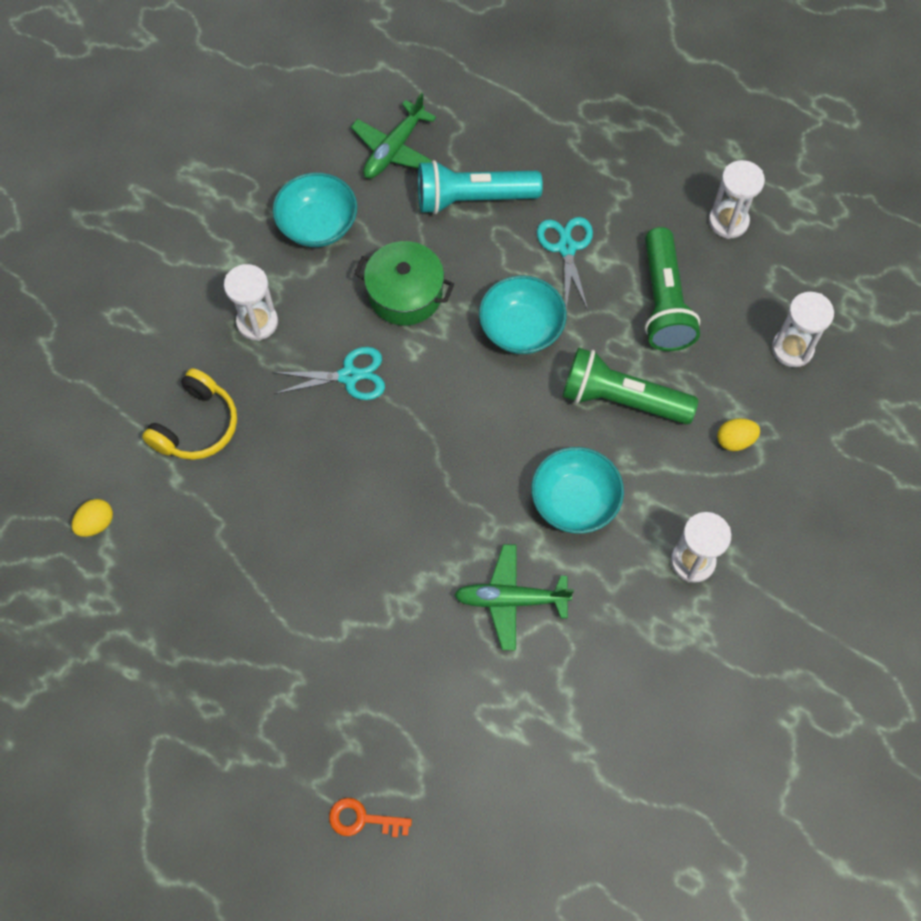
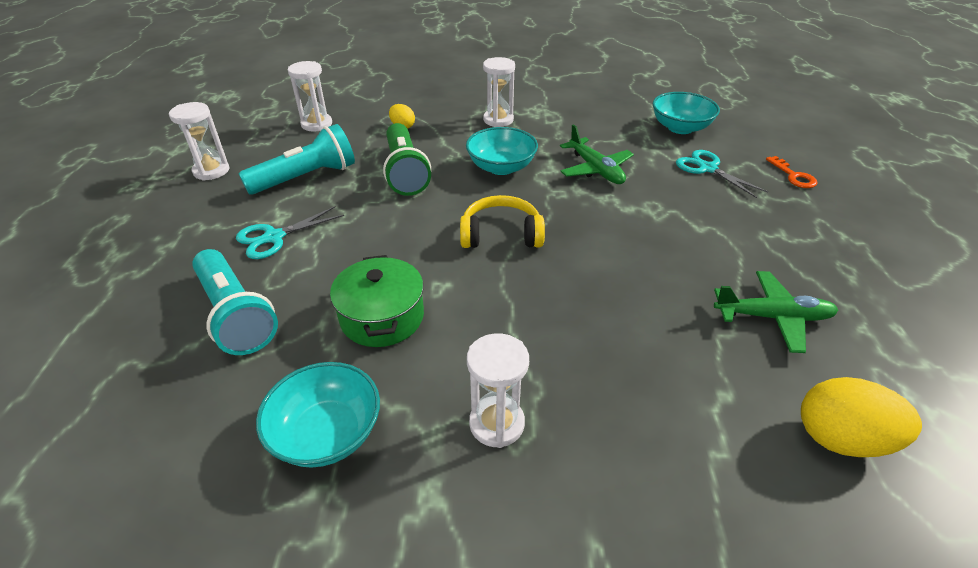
camera: 120 degrees left, 25 degrees down
yellow egg [72,499,113,537] -> yellow egg [801,377,922,457], size x1.79
yellow headphones [142,368,237,460] -> yellow headphones moved to [460,195,545,248]
turquoise scissors [272,347,385,400] -> turquoise scissors moved to [676,150,768,198]
green plane [351,93,436,178] -> green plane moved to [714,271,838,353]
turquoise bowl [479,275,567,354] -> turquoise bowl moved to [653,92,720,134]
green flashlight [645,227,700,351] -> turquoise flashlight [239,124,355,195]

